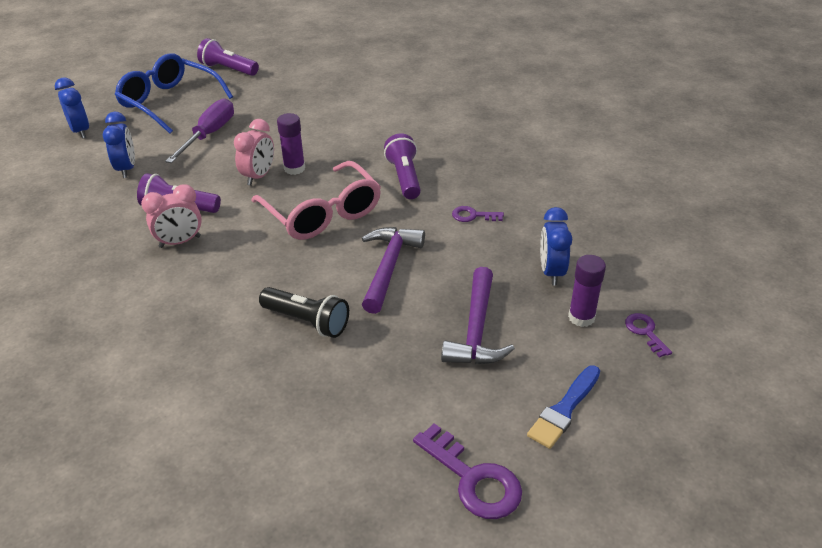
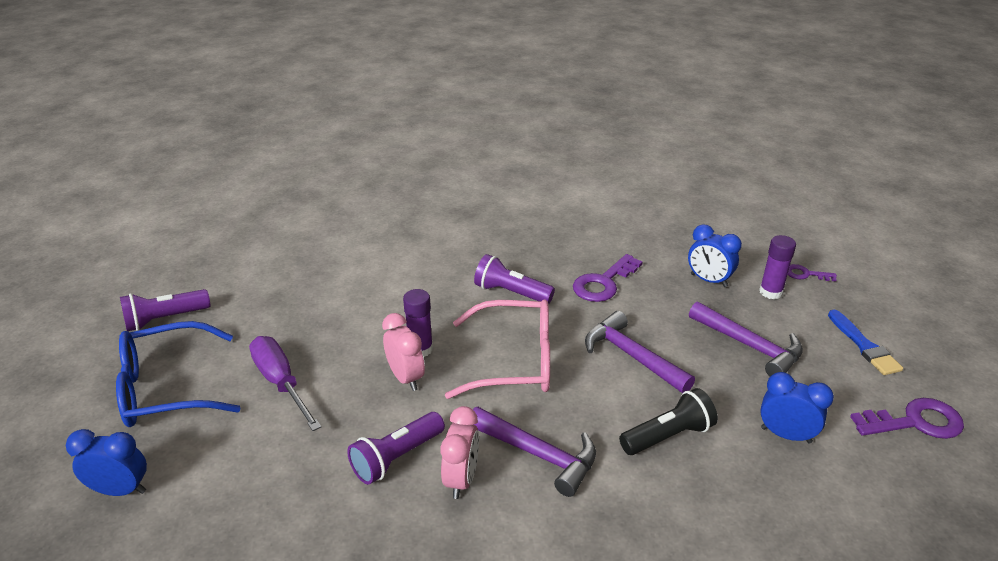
camera: 55 degrees left, 5 degrees down
blue clock [103,112,135,178] -> blue clock moved to [760,372,834,443]
purple key [452,206,504,222] -> purple key [573,254,643,302], size x1.78
none -> purple hammer [473,407,596,497]

